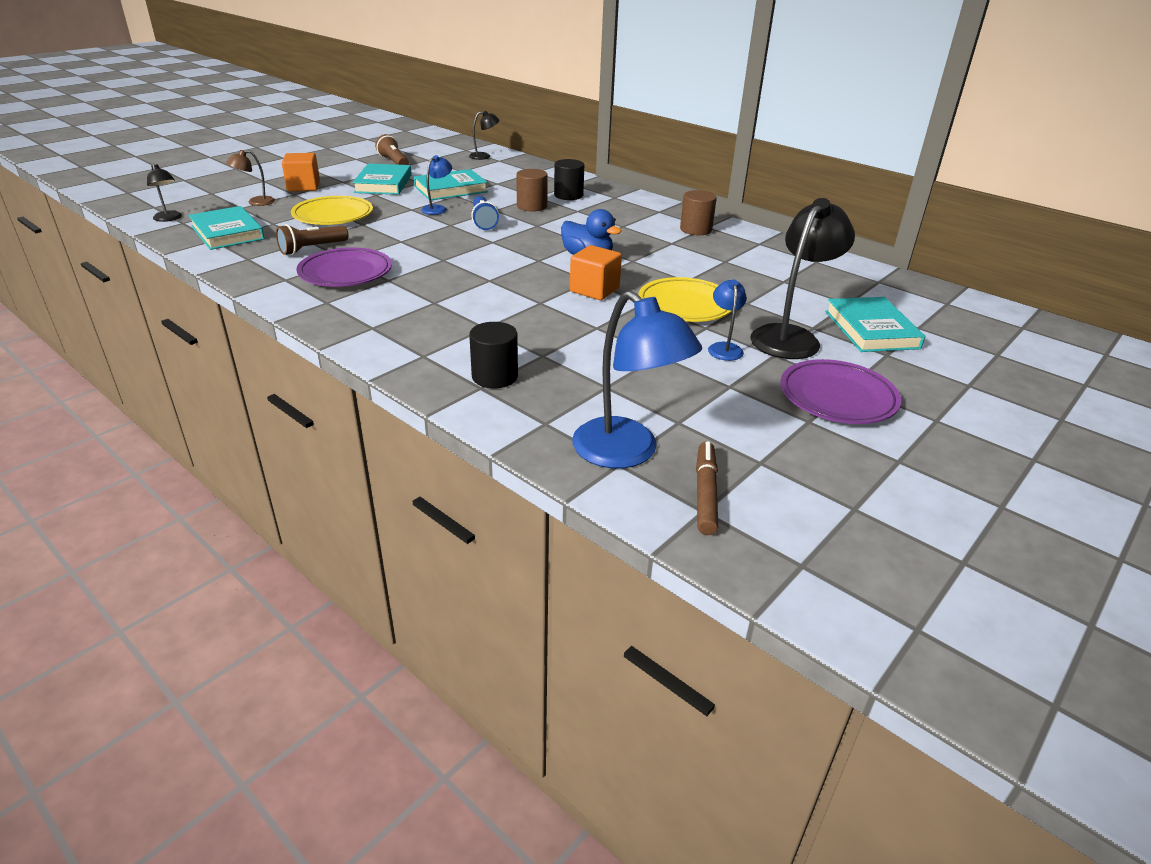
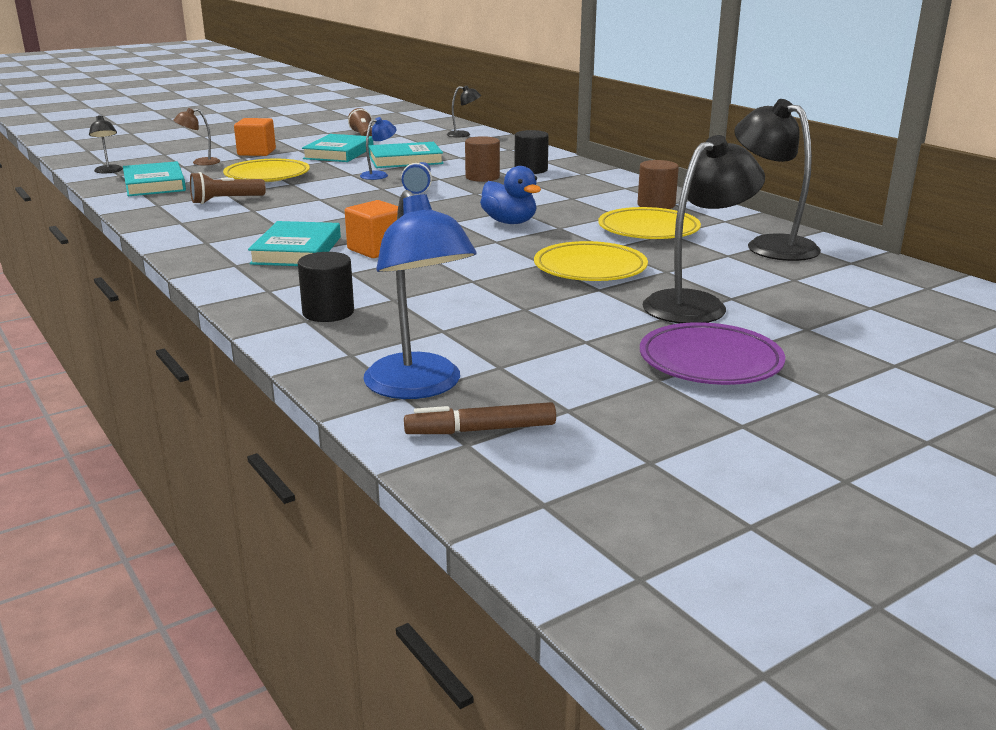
camera: 15 degrees right, 10 degrees down
purple plate [296,247,392,287] -> none
orange cube [570,245,622,300] -> orange cube moved to [345,200,398,258]
brown marker [696,441,718,535] -> brown marker turned 120 degrees counterclockwise [404,402,556,434]
blue lamp [708,280,747,361] -> none
turquoise book [825,297,925,352] -> turquoise book moved to [248,221,341,266]
none -> yellow plate [598,207,701,239]
none -> black lamp [734,99,821,261]

